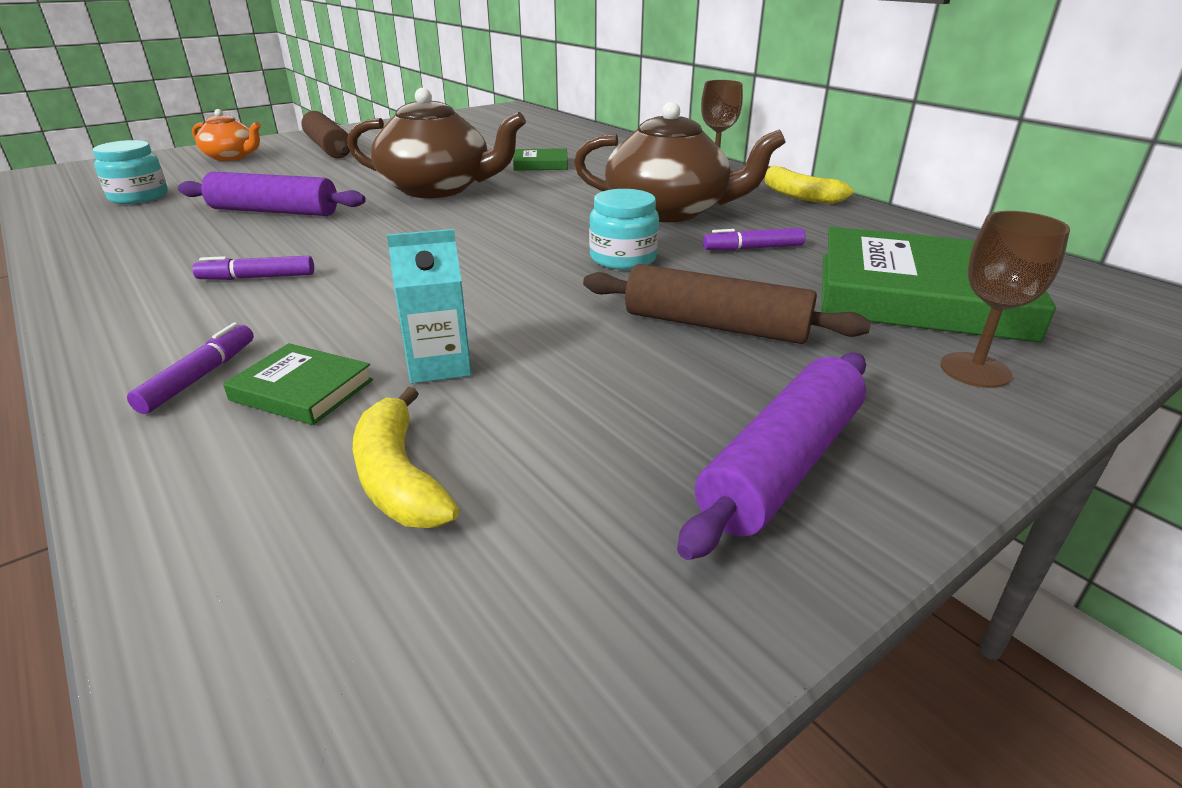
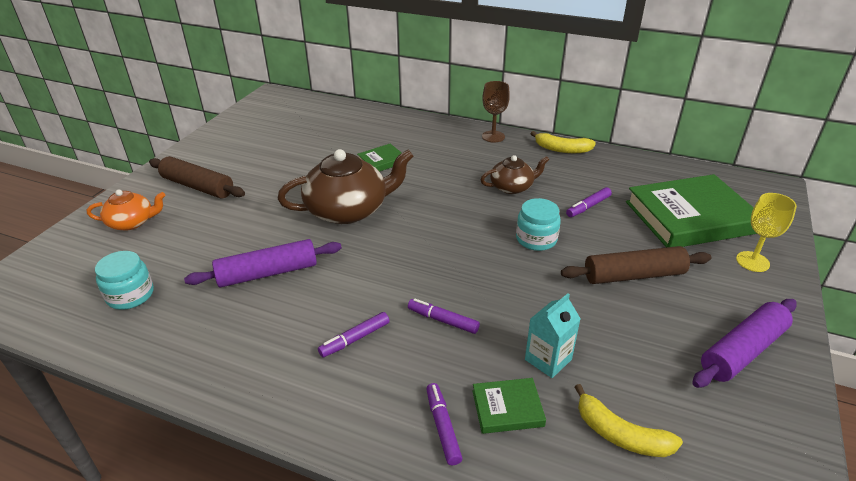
camera: 30 degrees left, 5 degrees up
brown teapot [574,102,786,222] -> brown teapot [480,155,549,194], size x0.55
purple rolling pin [677,352,866,560] -> purple rolling pin turned 45 degrees clockwise [692,299,797,388]
brown goblet [940,211,1070,388] -> yellow goblet [736,193,797,272]
none -> purple marker [408,298,480,334]

